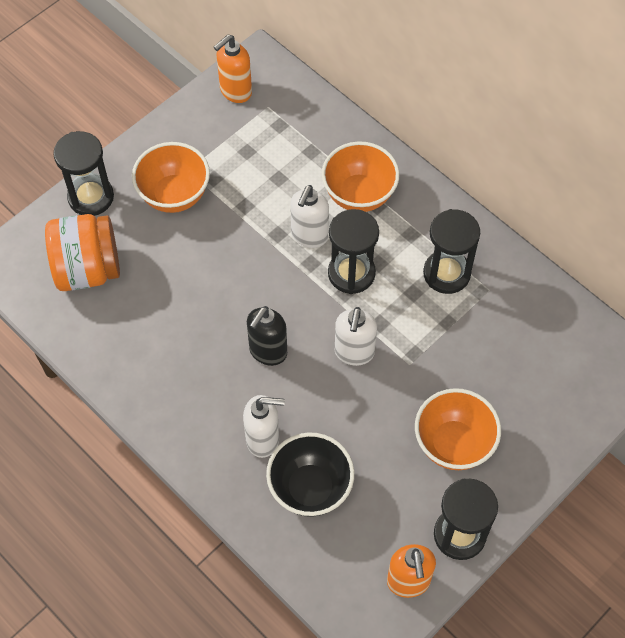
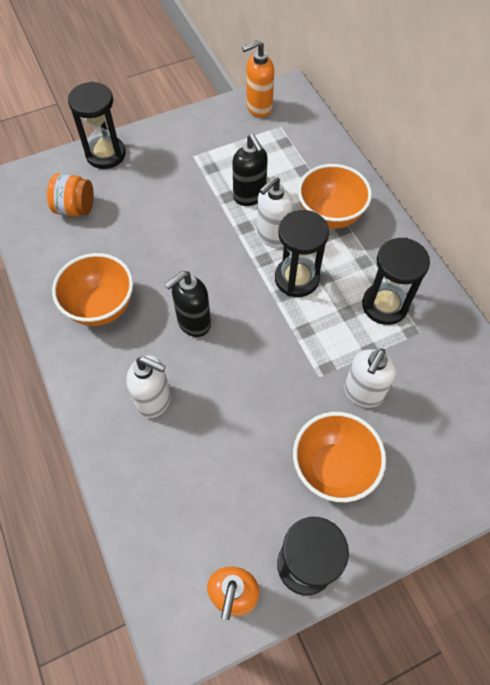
camera: 20 degrees right, 0 degrees up
orange jar [45,214,120,291] -> orange jar [47,173,94,216], size x0.62
orange bowl [132,142,210,213] -> orange bowl moved to [52,253,133,326]
black bowl [266,433,354,517] -> none
white soap dispenser [335,307,377,366] -> white soap dispenser moved to [344,348,396,408]
none -> black soap dispenser [232,134,268,206]

